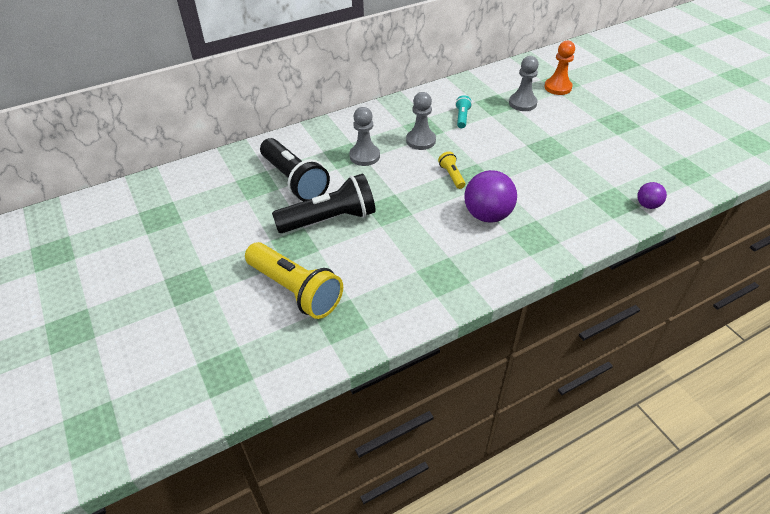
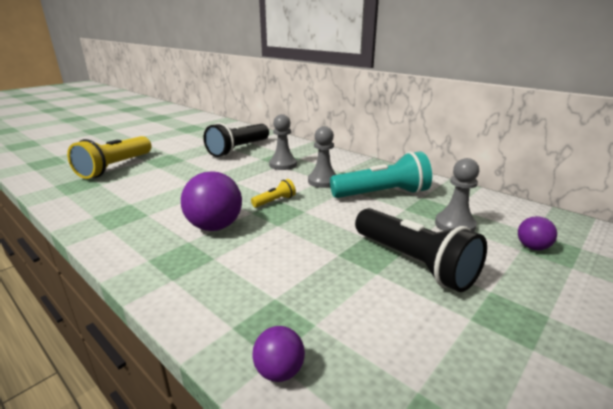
camera: 70 degrees right, 20 degrees down
black flashlight [272,173,376,233] -> black flashlight moved to [355,208,487,292]
turquoise flashlight [455,95,472,128] -> turquoise flashlight [330,151,432,198], size x2.20
orange pawn [544,41,575,95] -> purple ball [518,216,557,250]

